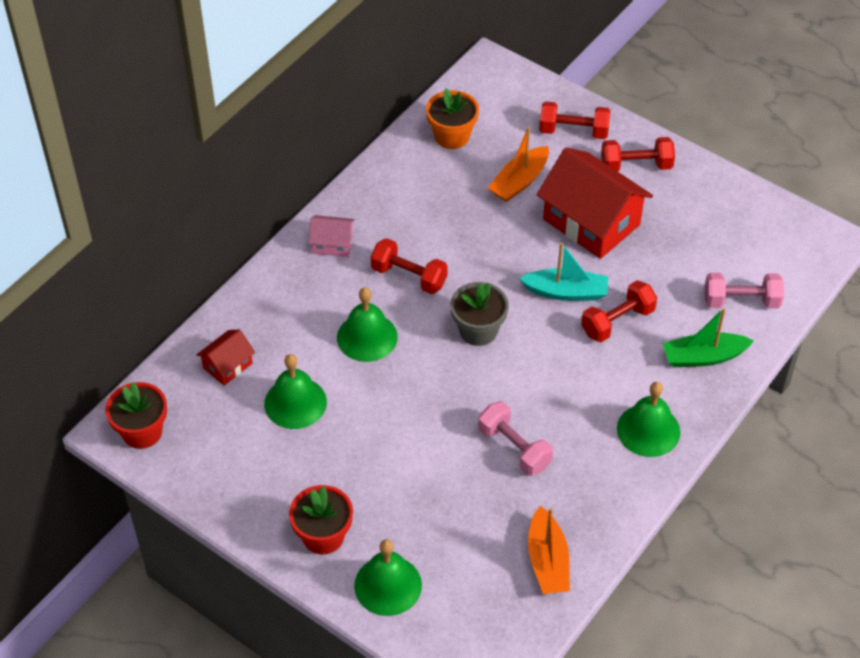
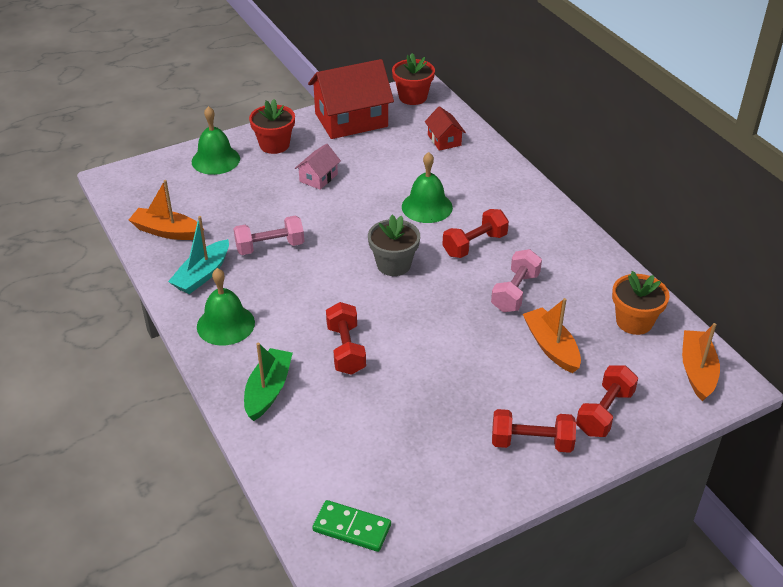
camera: 115 degrees right, 10 degrees down
green bell [264,354,327,429] -> none
pink house [309,215,355,257] -> pink house moved to [295,144,341,190]
turquoise boat [519,243,608,301] -> turquoise boat moved to [168,216,229,294]
red house [536,147,653,259] -> red house moved to [308,59,394,139]
red dumbbell [601,137,675,171] -> red dumbbell turned 75 degrees clockwise [492,409,576,453]
pink dumbbell [705,273,784,308] -> pink dumbbell moved to [491,249,542,312]
none -> green domino [312,500,391,552]
none -> orange boat [682,323,720,401]

